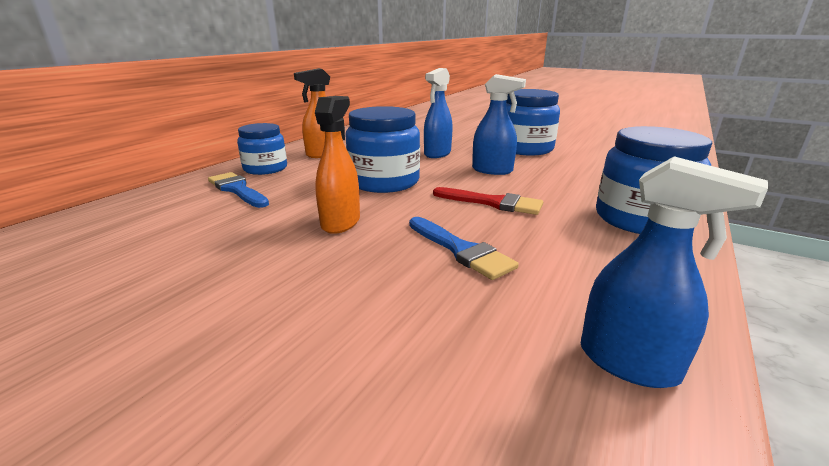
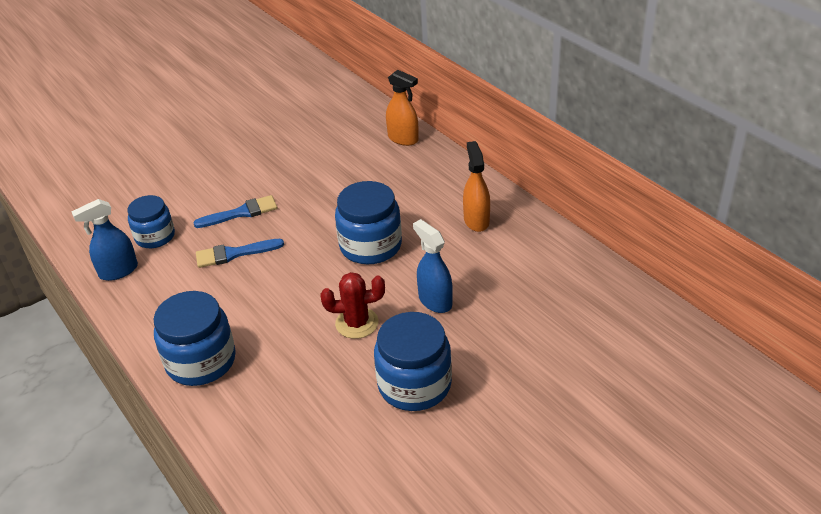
camera: 115 degrees right, 15 degrees up
blue brush [208,172,269,208] -> blue brush moved to [193,195,277,228]
blue jar [237,123,287,175] -> blue jar moved to [128,195,175,248]
orange spray bottle [315,96,360,234] -> orange spray bottle moved to [386,70,419,146]
red brush [433,187,543,215] -> none
blue spray bottle [472,74,526,175] -> red cactus [320,272,385,339]

